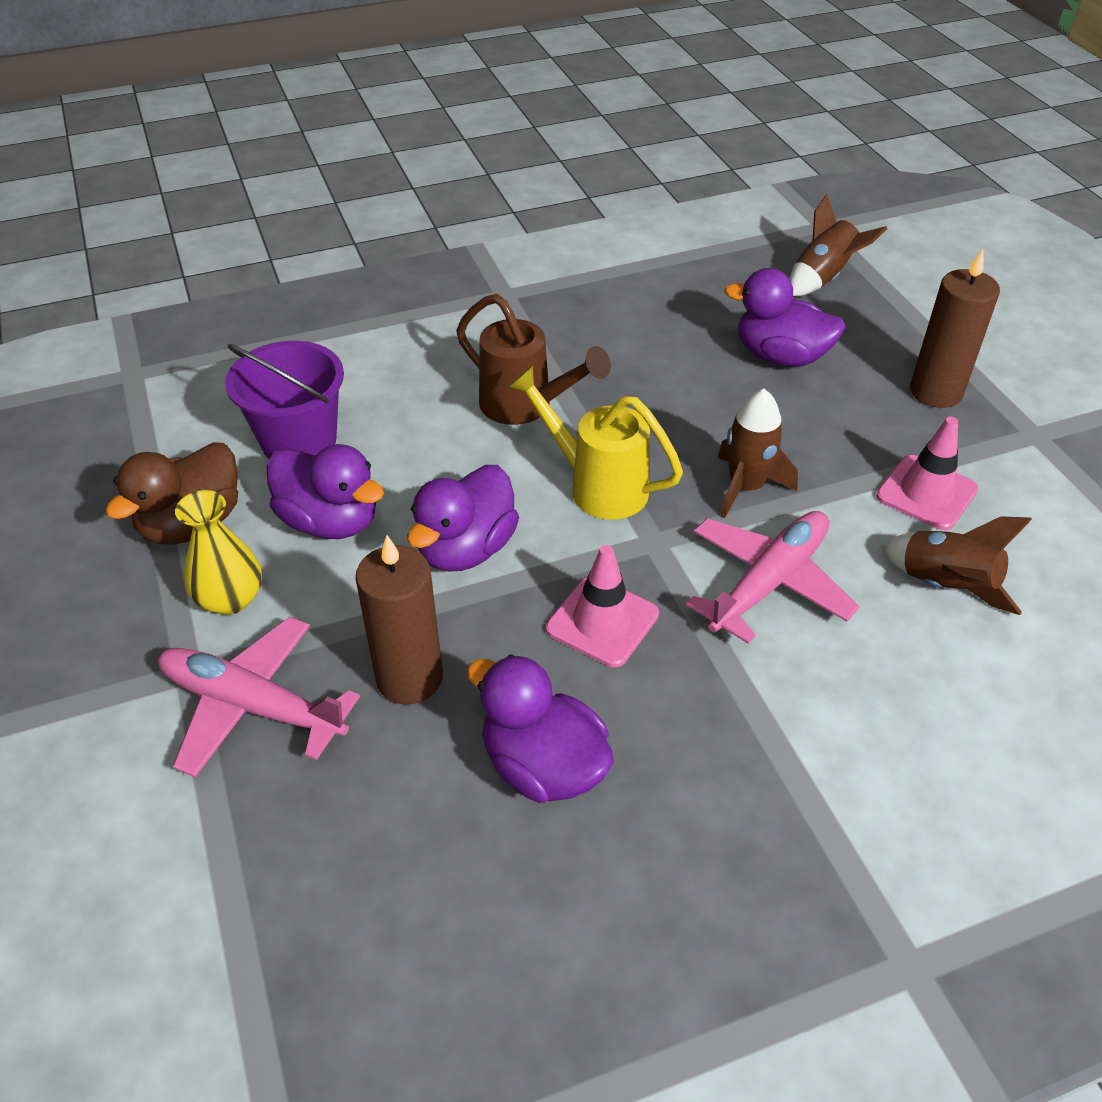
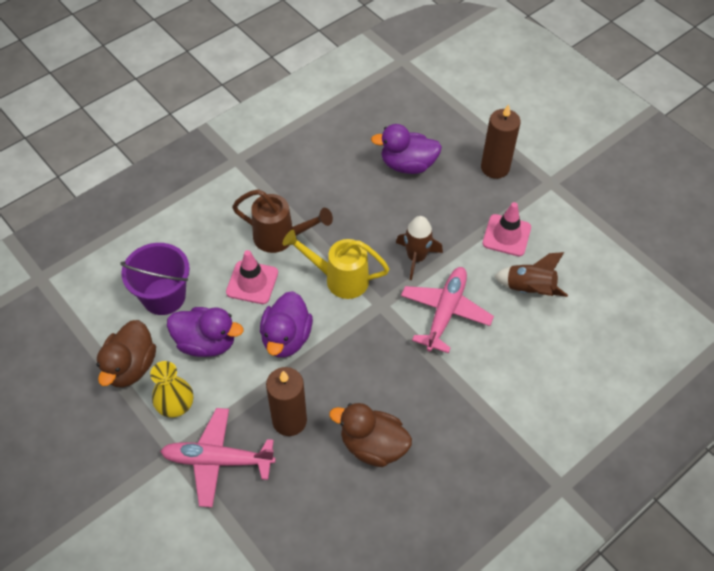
camera: 20 degrees left, 10 degrees up
purple duck [467,654,614,803] -> brown duck [329,403,412,467]
pink traffic cone [546,545,659,667] -> pink traffic cone moved to [226,250,278,304]
brown rocket [790,194,887,296] -> none

